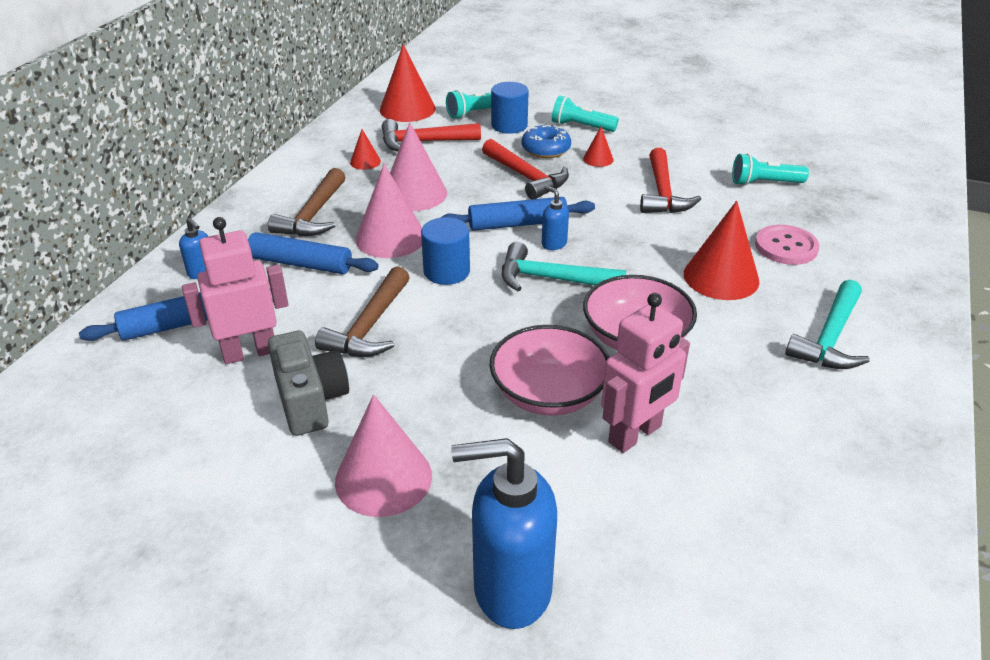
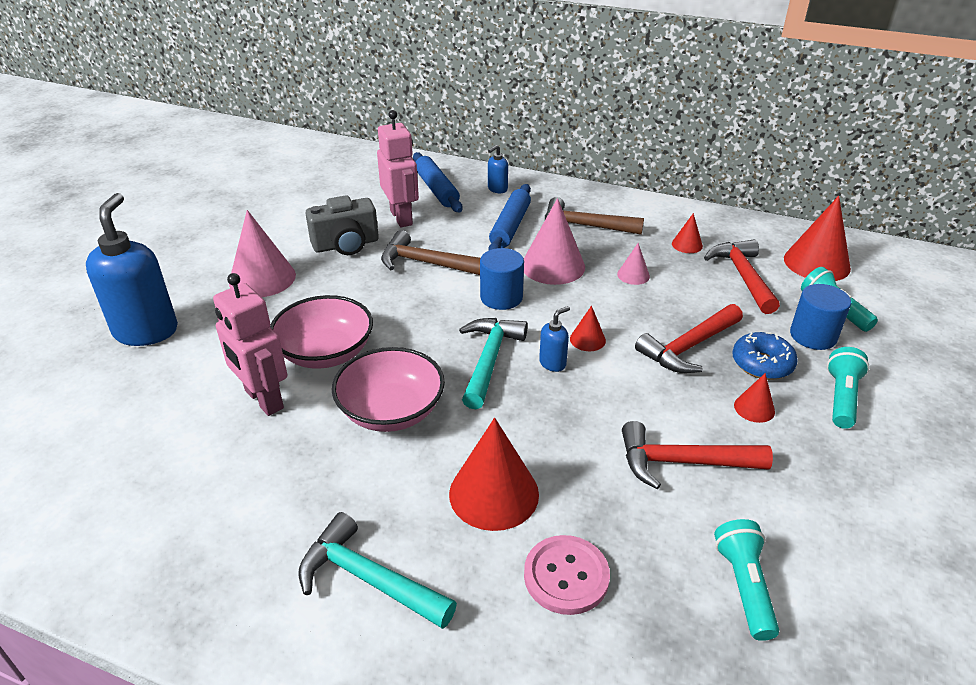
camera: 90 degrees right, 0 degrees up
pink cone [390,122,447,211] -> pink cone [617,243,650,285], size x0.50
blue rolling pin [440,197,595,231] -> red cone [570,305,606,351]

